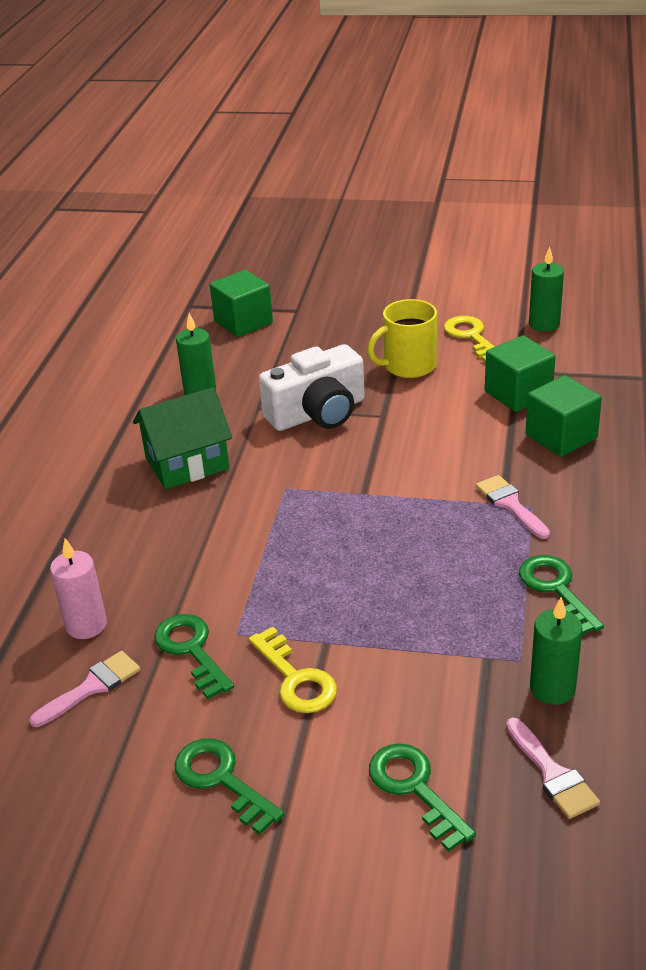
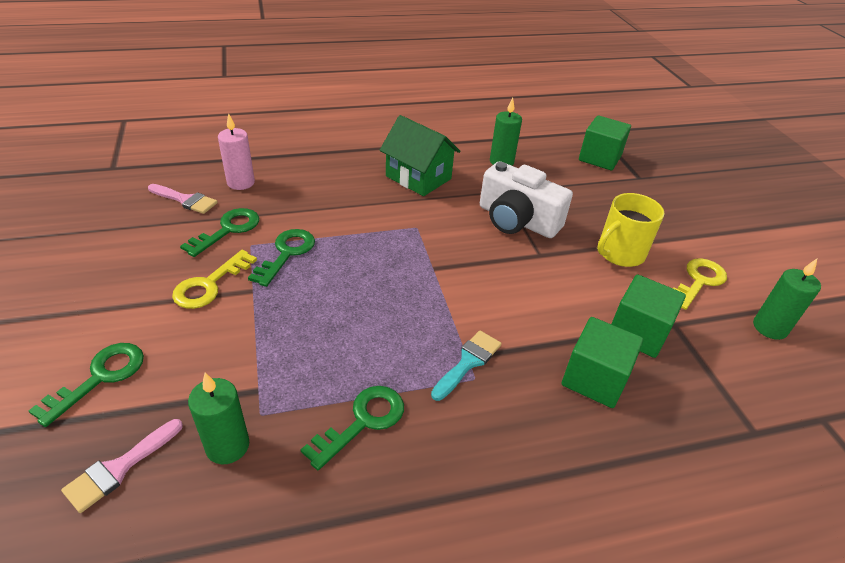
camera: 60 degrees right, 5 degrees up
green key [174,738,284,835] -> green key moved to [248,229,315,287]
yellow mug [367,299,437,378] -> yellow mug turned 75 degrees counterclockwise [597,193,664,267]
pink brush [476,475,550,539] -> turquoise brush [431,330,502,401]

